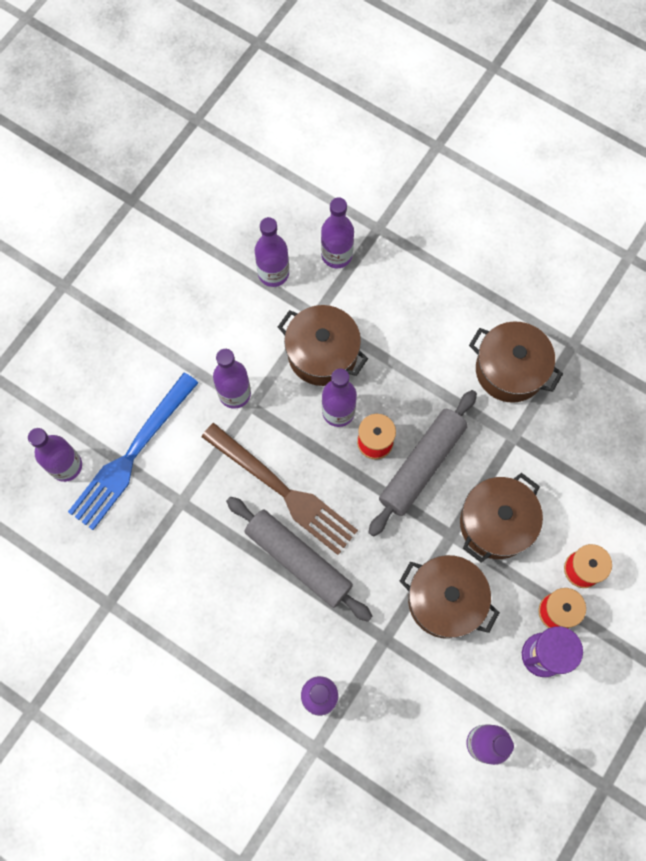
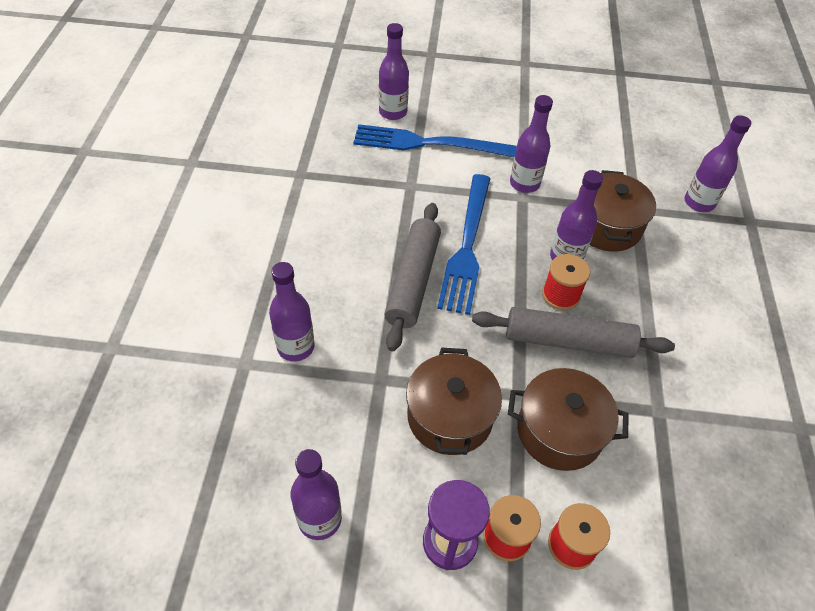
camera: 60 degrees right, 20 degrees down
brown fork [201,423,358,555] -> blue fork [437,174,491,315]
purple bottle [255,217,289,287] -> none
brown pot [469,321,563,403] -> none

